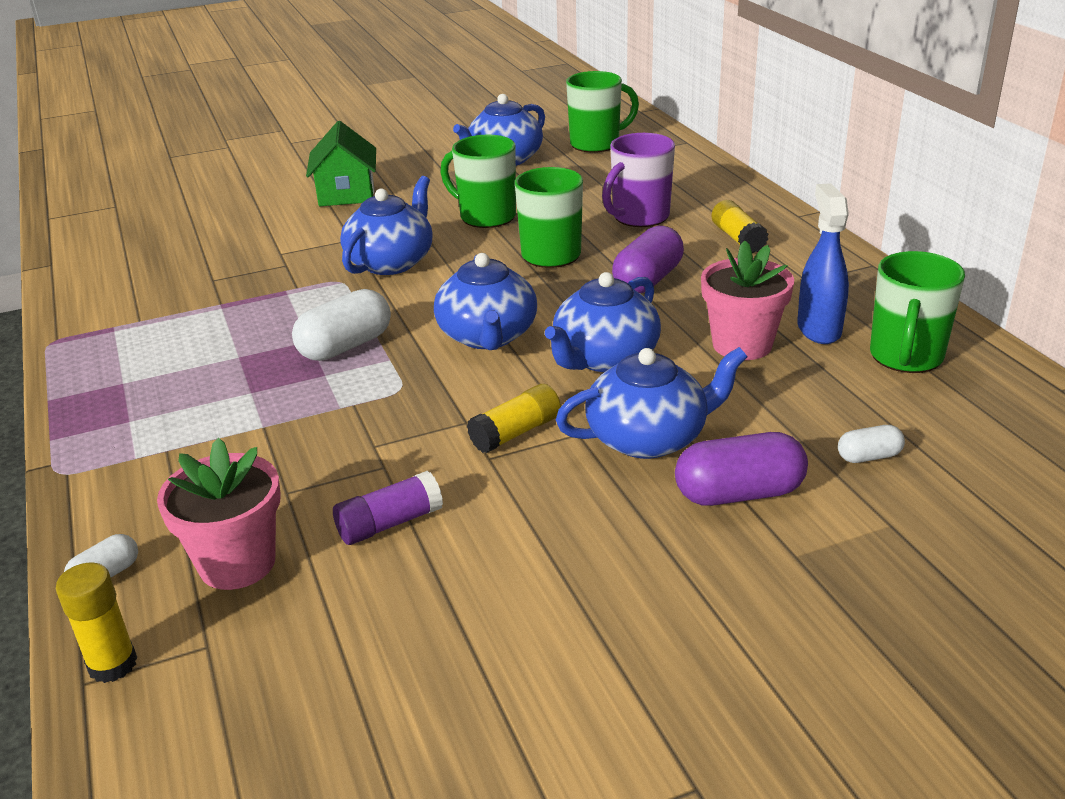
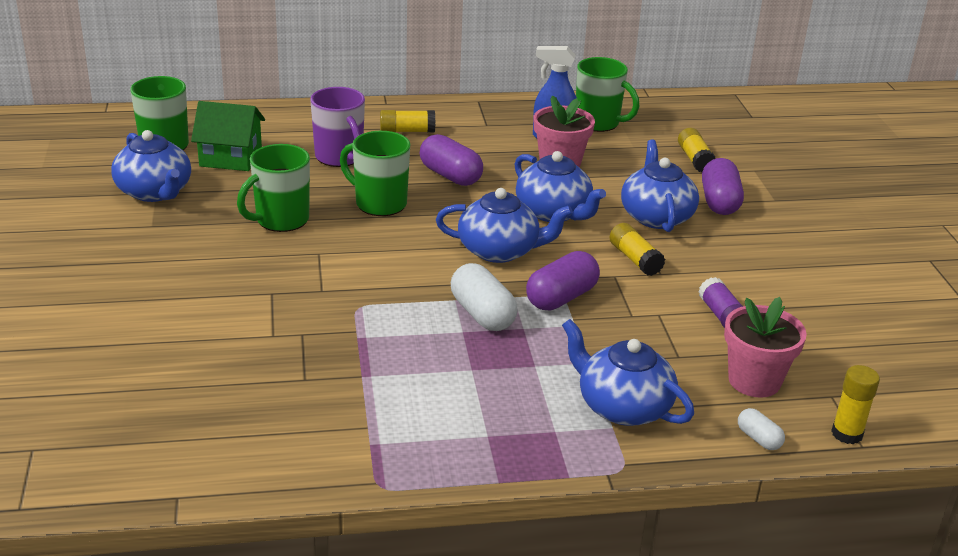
camera: 80 degrees left, 0 degrees up
green house [306,121,376,206] -> green house moved to [191,101,265,171]
blue teapot [340,176,432,275] -> blue teapot moved to [562,319,694,426]
white capsule [838,425,905,463] -> yellow glue stick [678,128,716,172]
none -> purple capsule [526,251,600,310]

